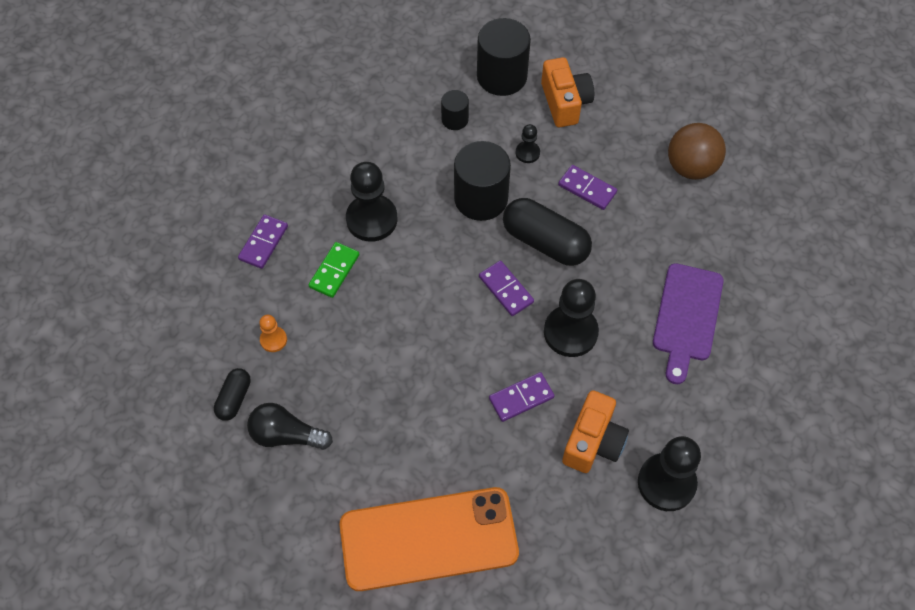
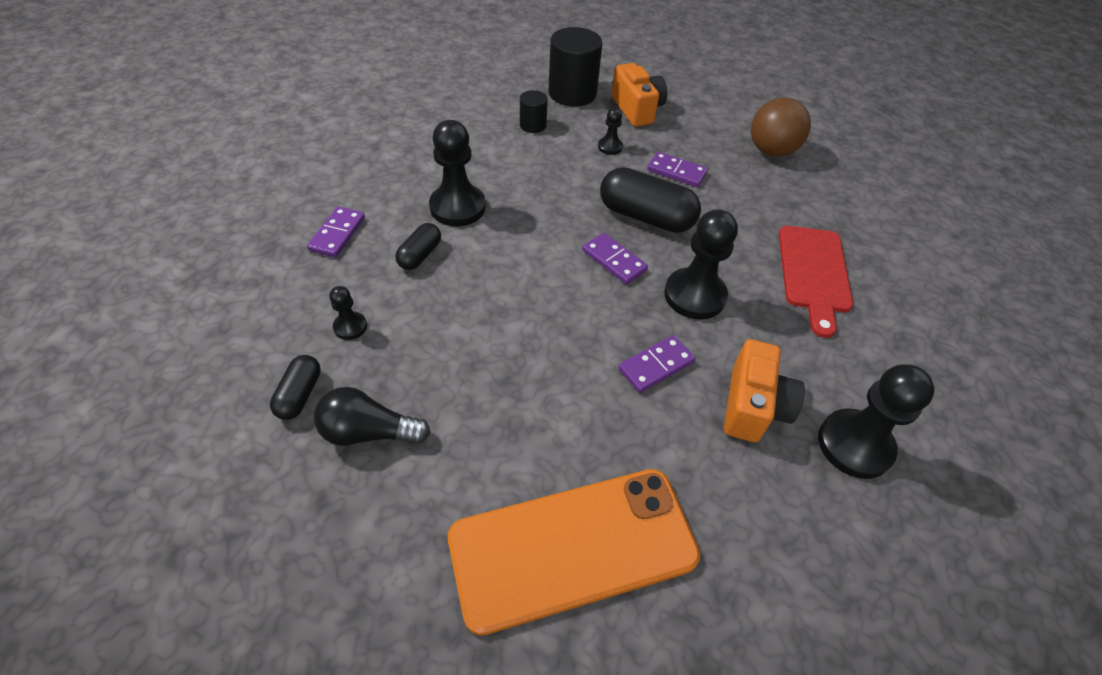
camera: 10 degrees left, 10 degrees down
orange pawn [259,315,287,352] -> black pawn [329,286,367,340]
green domino [309,242,359,298] -> black capsule [395,223,441,270]
black cylinder [454,141,511,221] -> none
purple cutting board [653,263,724,384] -> red cutting board [779,226,853,338]

